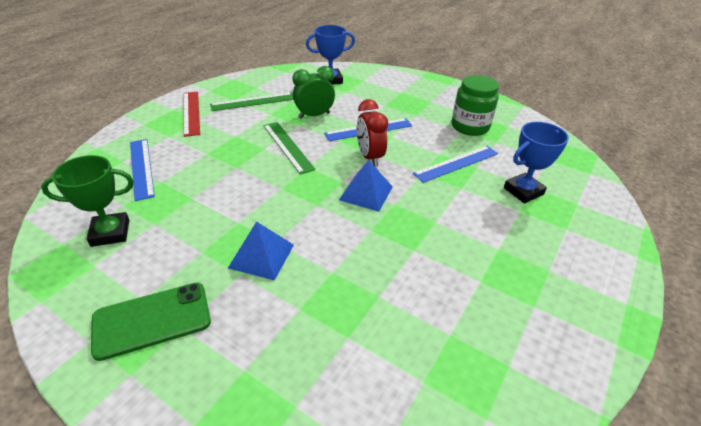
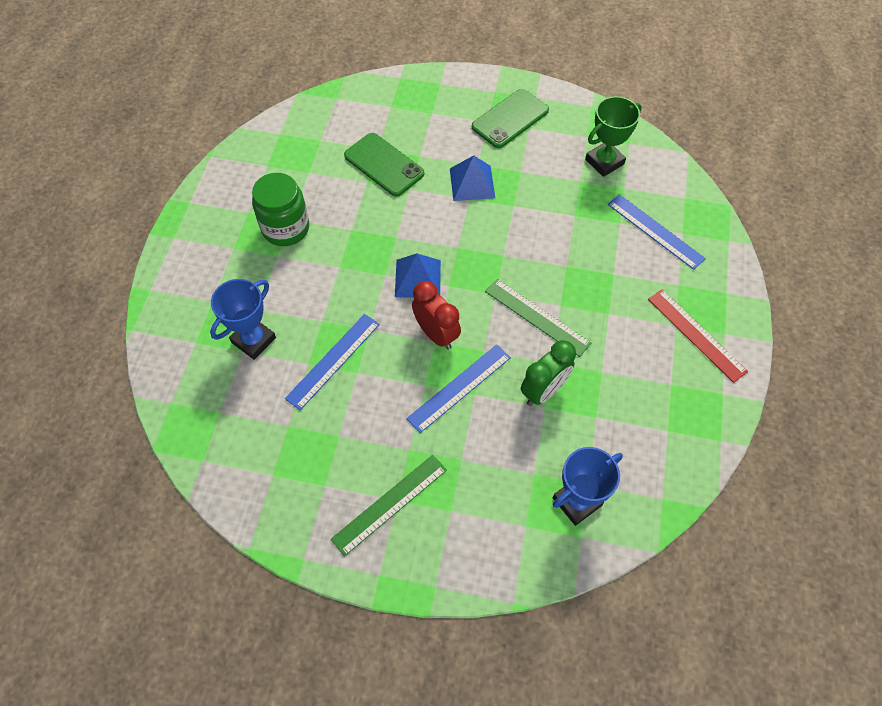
camera: 160 degrees right, 20 degrees up
green ruler [210,92,293,111] -> green ruler moved to [331,455,447,556]
green jar [451,75,499,136] -> green jar moved to [252,173,309,246]
none -> green phone [344,133,424,196]

